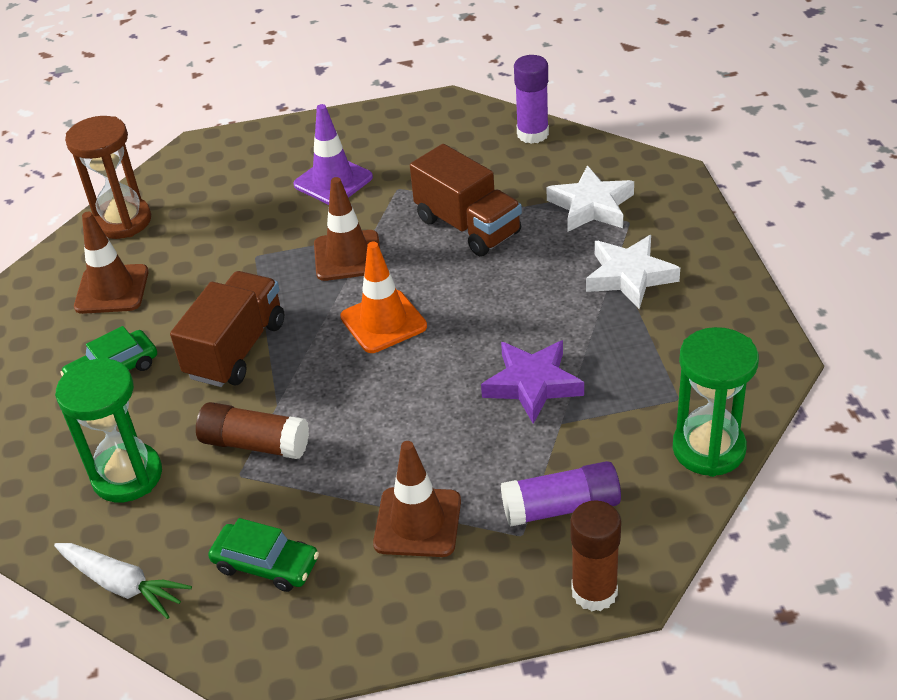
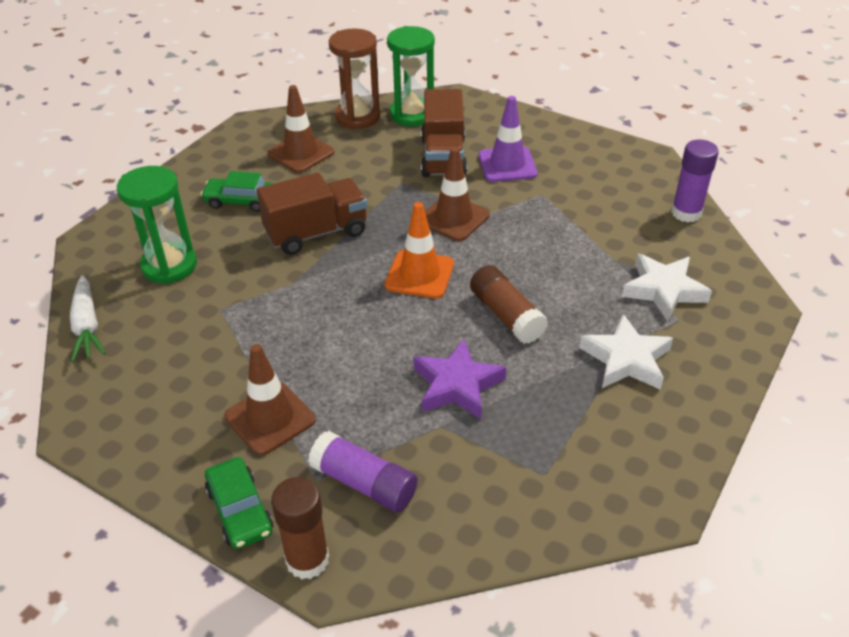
camera: 40 degrees right, 0 degrees up
brown glue stick [196,402,309,459] -> brown glue stick moved to [470,265,548,344]
green car [208,518,319,592] -> green car moved to [205,457,273,549]
brown truck [410,144,522,256] -> brown truck moved to [421,89,467,177]
green hourglass [673,327,759,477] -> green hourglass moved to [387,26,435,127]

